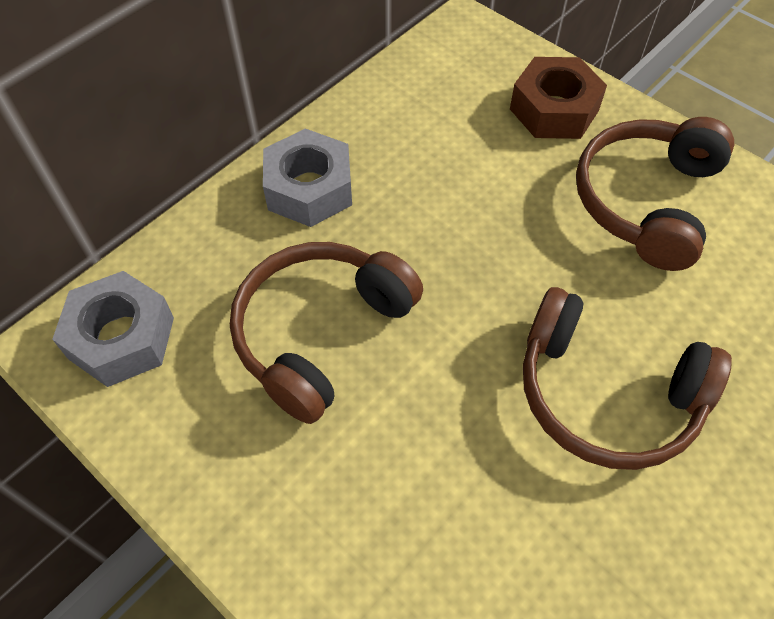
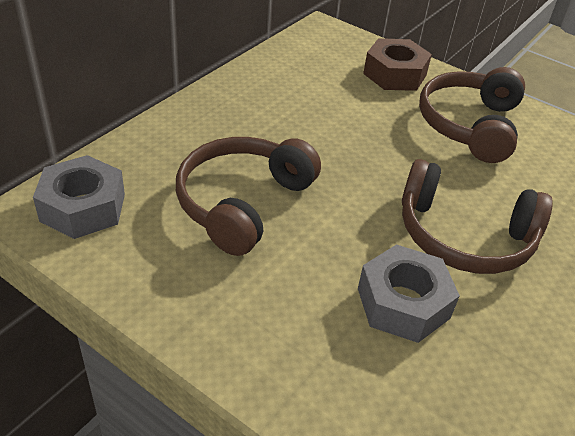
camera: 10 degrees left, 15 degrees down
grey nut [263,128,352,227] -> grey nut moved to [358,245,460,343]

